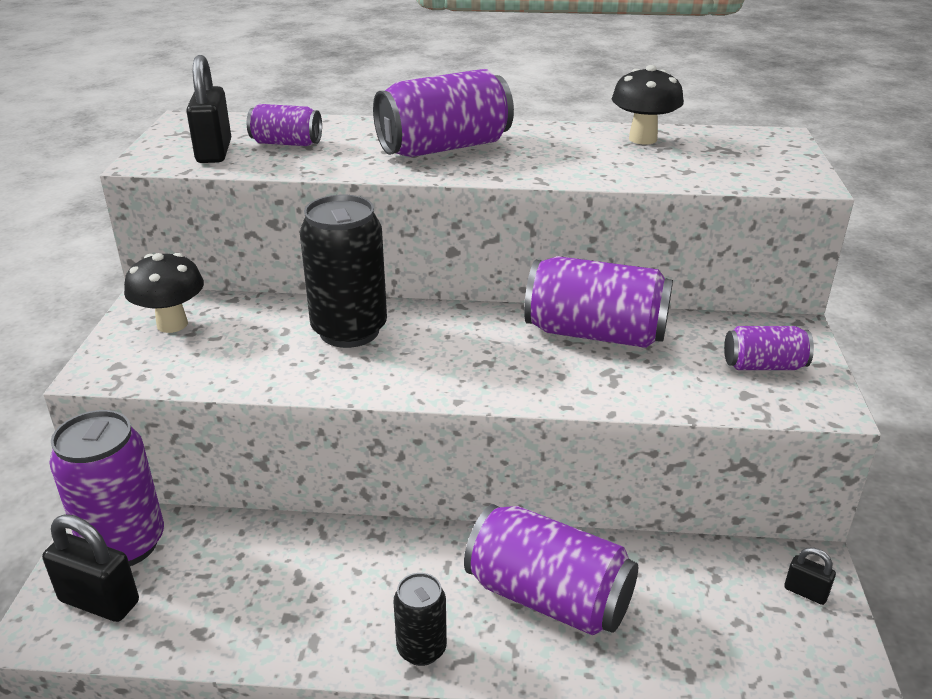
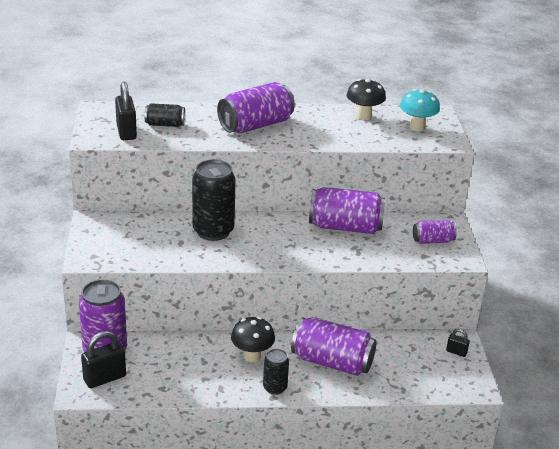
camera: 10 degrees left, 0 degrees up
black padlock [42,514,139,622] -> black padlock turned 45 degrees counterclockwise [81,331,126,388]
black mushroom [124,253,204,333] -> black mushroom moved to [231,317,275,362]
purple can [247,104,322,146] -> black can [145,103,185,127]
none -> turquoise mushroom [400,89,440,131]

